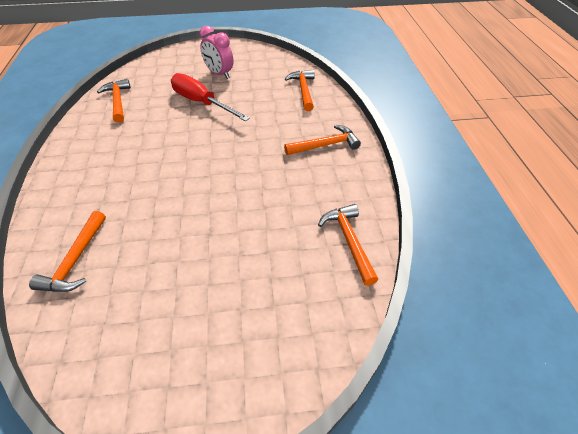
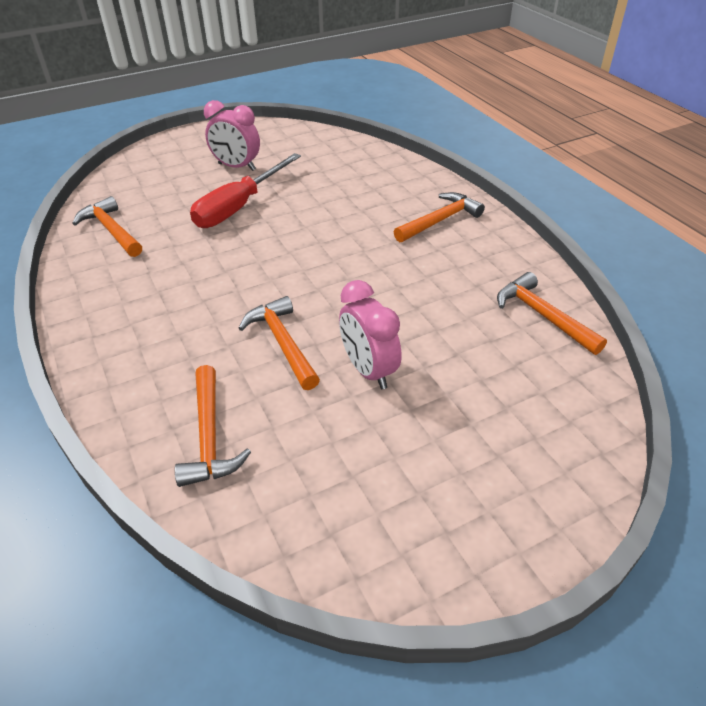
camera: 20 degrees left, 5 degrees down
red screwdriver [171,73,250,121] -> red screwdriver turned 75 degrees counterclockwise [190,153,301,228]
orange hammer [285,70,315,111] -> orange hammer moved to [238,296,320,390]
none -> pink clock [339,280,402,389]

